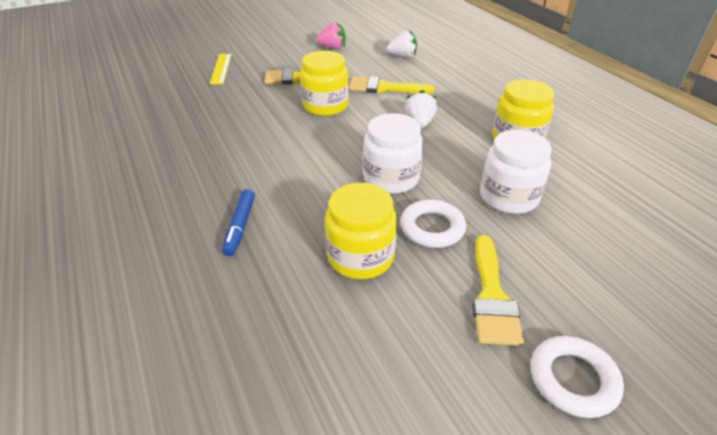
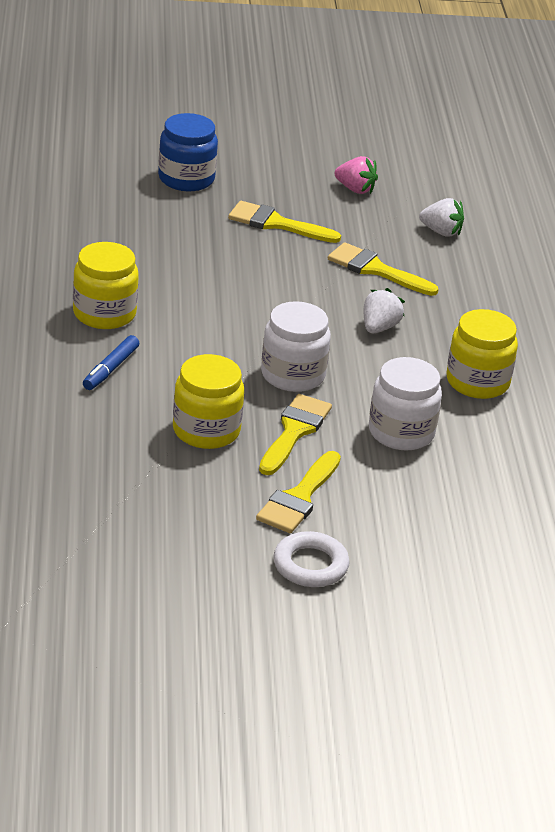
camera: 20 degrees right, 5 degrees down
yellow ruler [210,54,232,85] -> blue jar [158,113,218,191]
yellow jar [300,51,349,116] -> yellow jar moved to [73,242,139,329]
white ring [400,199,466,248] -> yellow brush [259,394,332,475]

